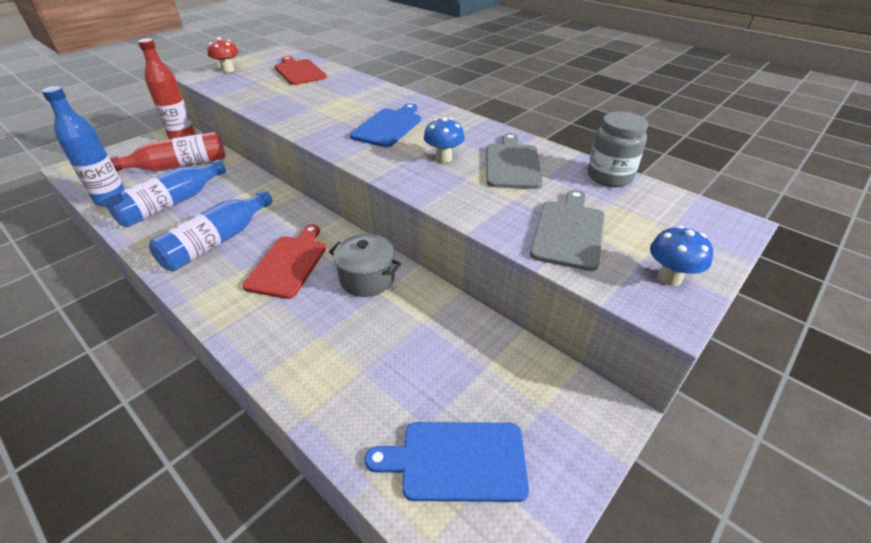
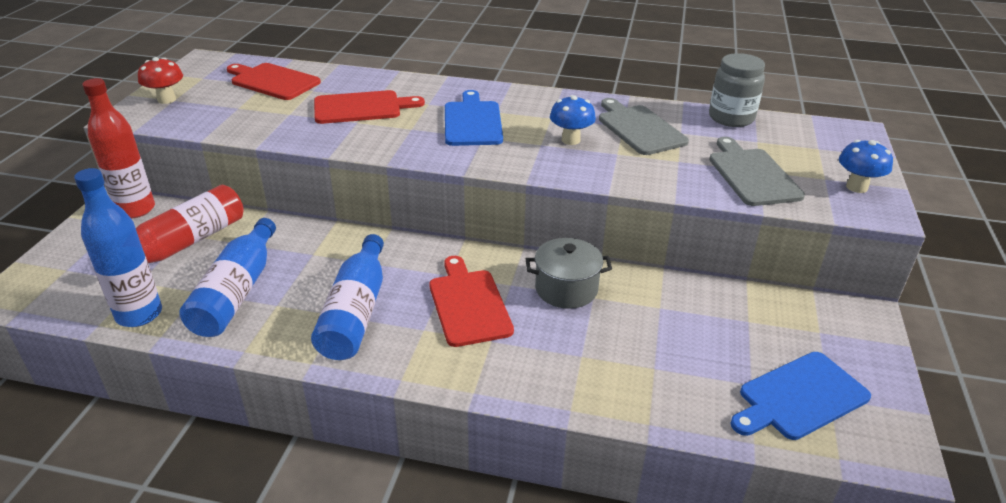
camera: 30 degrees left, 5 degrees down
none -> red cutting board [314,90,425,124]

